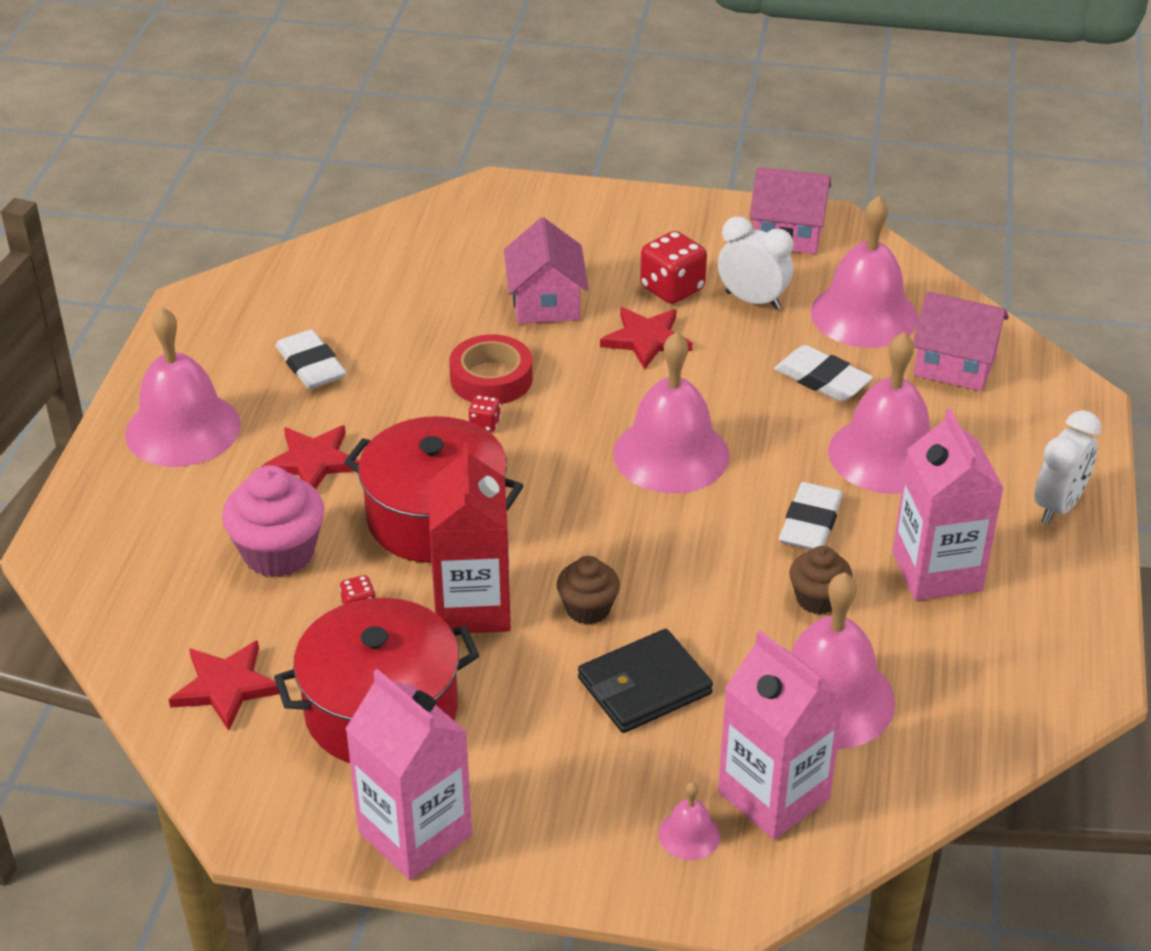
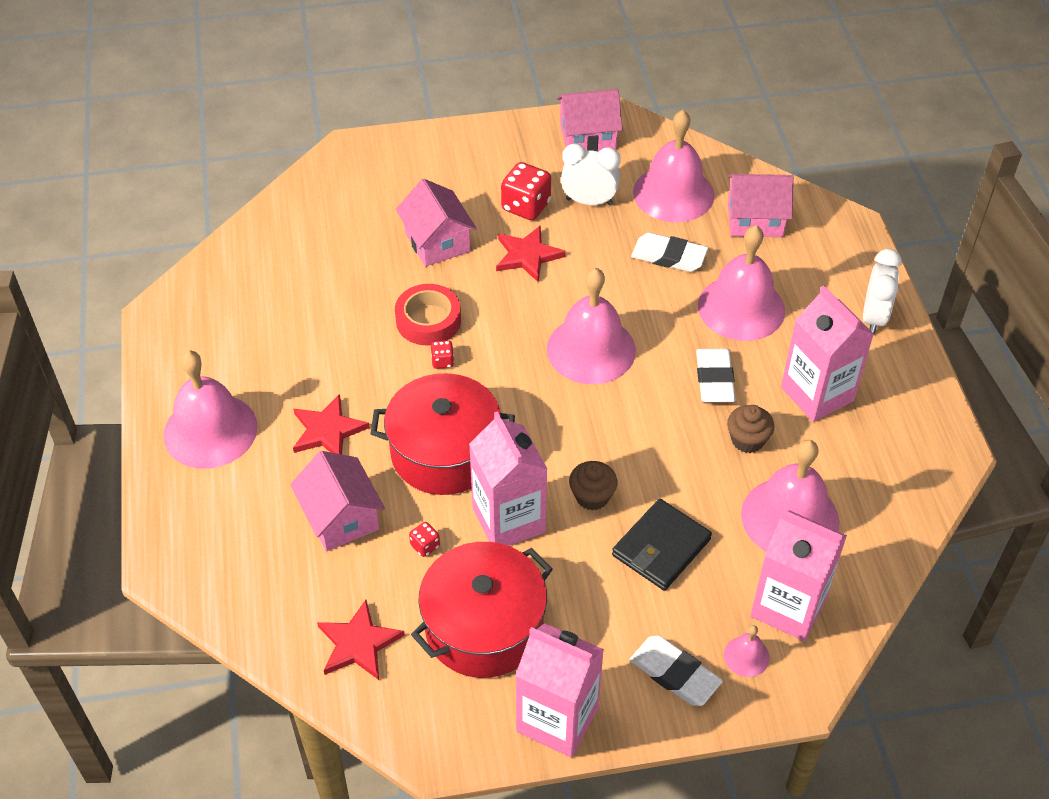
camera: 20 degrees left, 10 degrees up
pink cupcake [222,465,324,577] -> pink house [290,451,385,551]
white eraser [275,329,346,389] -> white eraser moved to [629,636,723,706]
red carton [429,443,511,633] -> pink carton [469,411,547,546]

